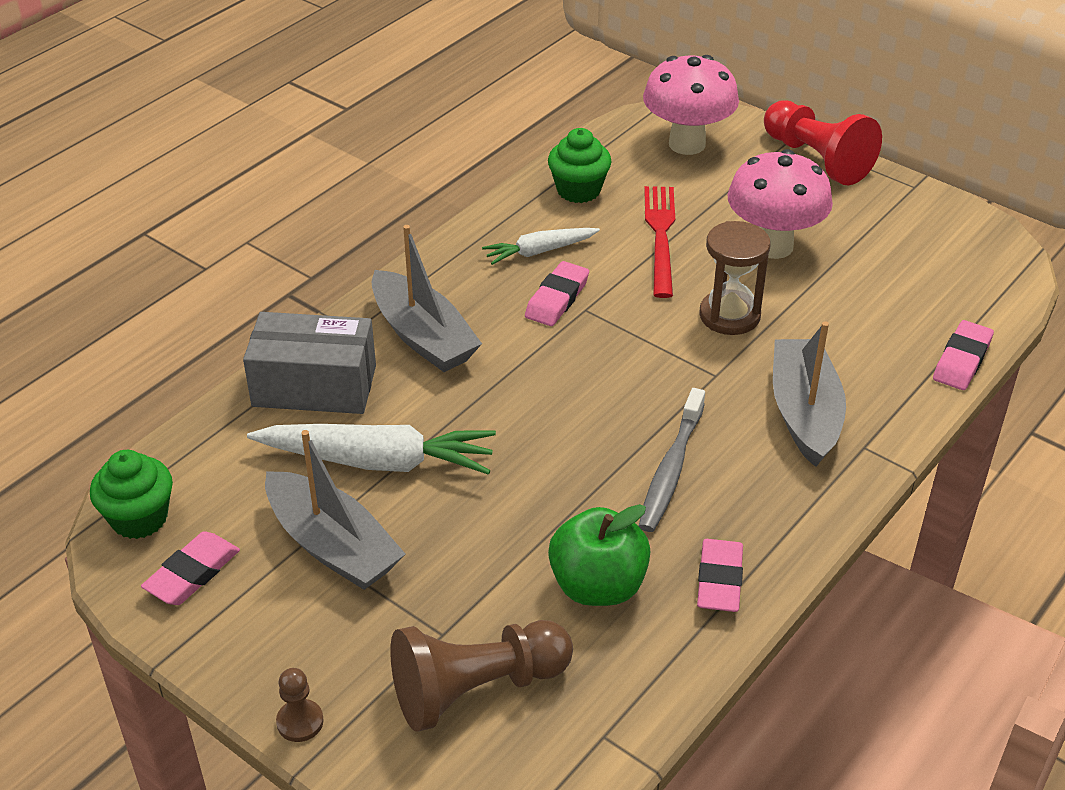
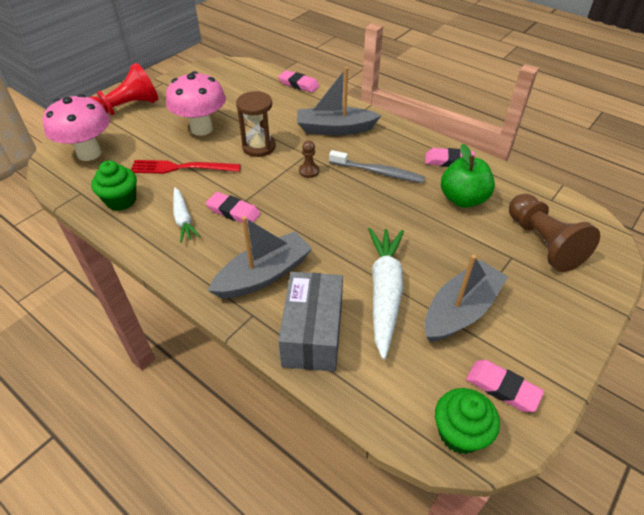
camera: 90 degrees left, 5 degrees up
brown pawn [276,668,324,742] -> brown pawn moved to [299,140,319,178]

